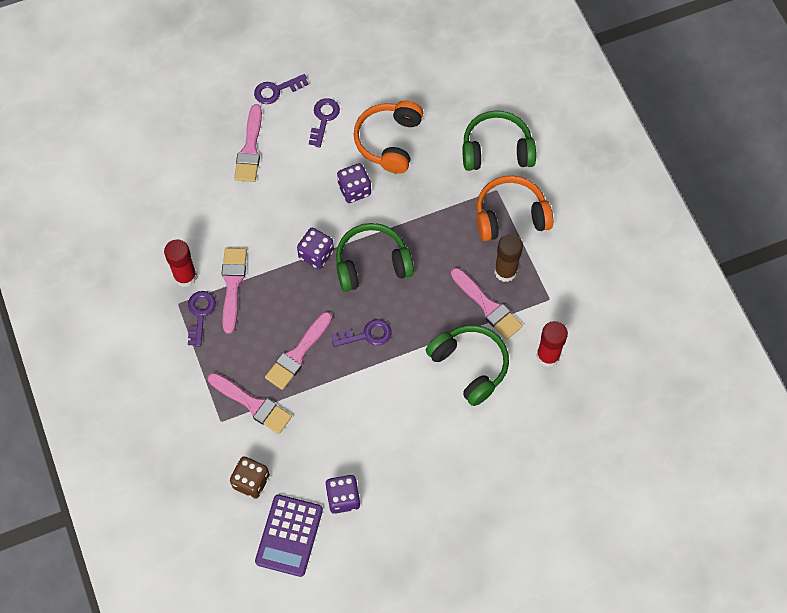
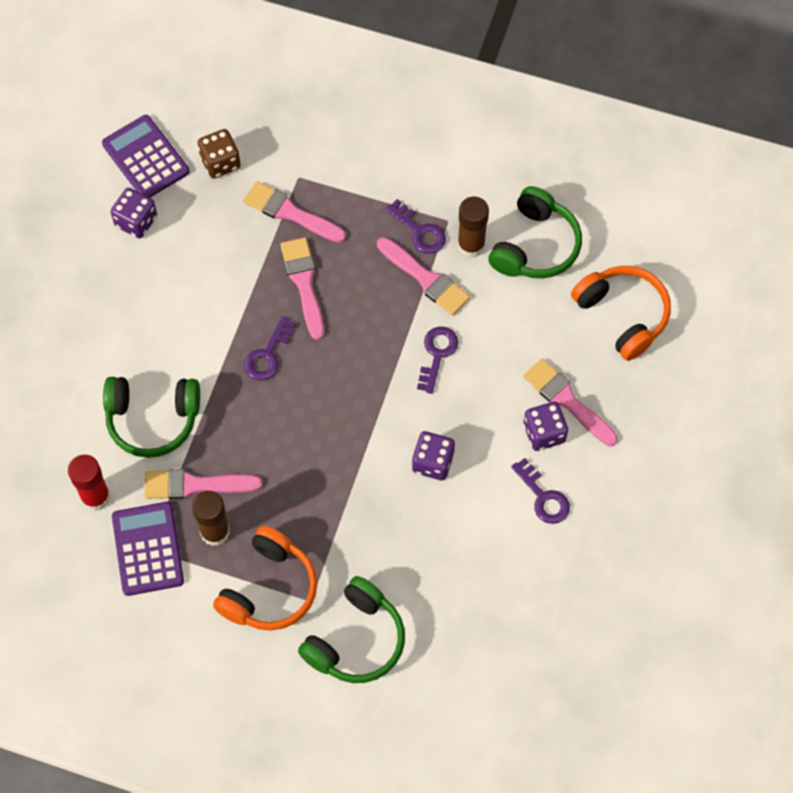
camera: 130 degrees right, 0 degrees up
red glue stick [164,239,197,287] -> brown glue stick [457,197,489,258]
pink brush [208,373,292,434] -> pink brush turned 45 degrees clockwise [243,181,346,243]
purple key [254,74,309,104] -> purple key moved to [417,327,458,394]
purple dice [297,228,334,269] -> purple dice moved to [523,402,568,451]
green headphones [336,223,414,292] -> green headphones moved to [488,186,582,278]
orange headphones [353,101,423,174] -> orange headphones moved to [571,266,671,361]
none -> purple calculator [112,502,184,596]

